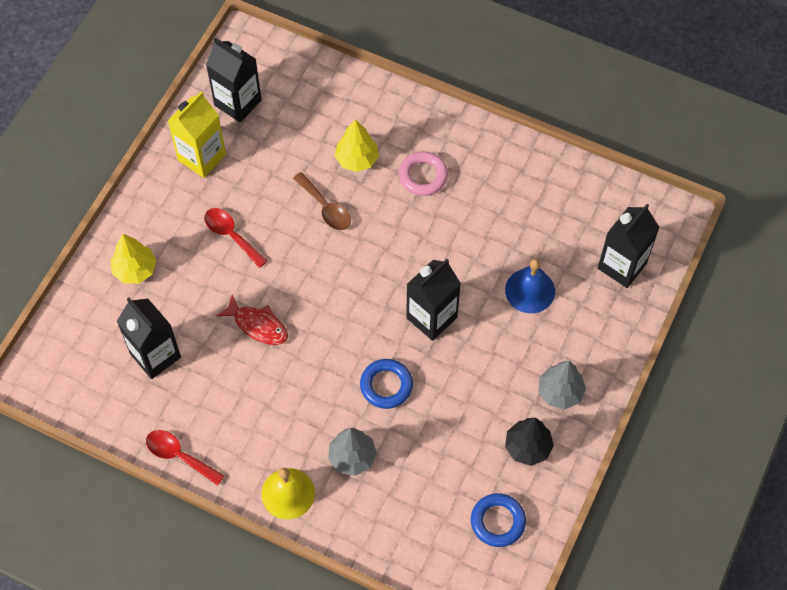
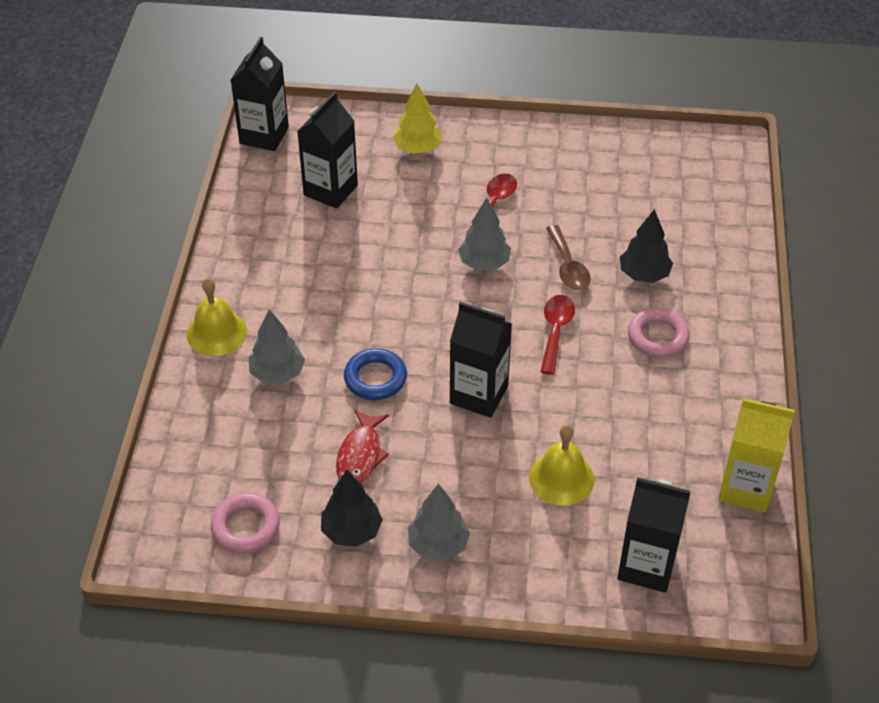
camera: 70 degrees right, 15 degrees down
red spoon [146,430,225,486] -> red spoon moved to [540,295,575,375]
yellow carton [168,91,226,178] -> yellow carton moved to [718,398,795,512]
black carton [206,37,262,122] -> black carton moved to [231,37,289,151]
red fish [216,295,288,345] -> red fish moved to [336,409,389,483]
brown spoon [293,172,351,230] -> brown spoon turned 45 degrees counterclockwise [546,225,591,290]
yellow tree [335,119,379,172] -> black tree [620,209,673,283]
blue ring [471,493,526,547] -> pink ring [211,493,280,553]
blue bell [505,259,555,313] -> yellow bell [529,425,594,506]
none -> grey tree [458,198,511,270]

